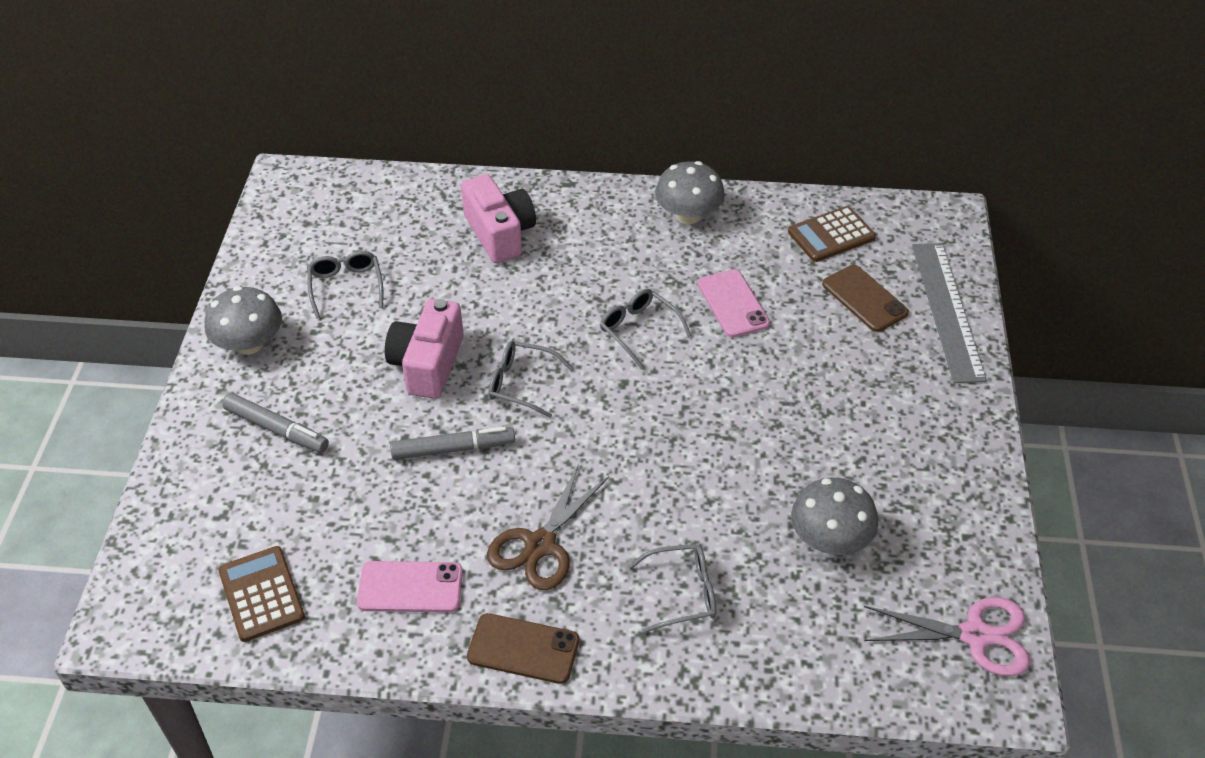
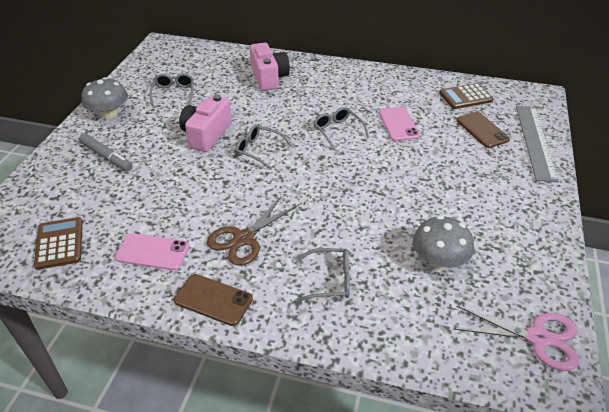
camera: 10 degrees right, 5 degrees down
grey marker [390,426,515,460] -> none
grey mushroom [655,161,725,224] -> none

